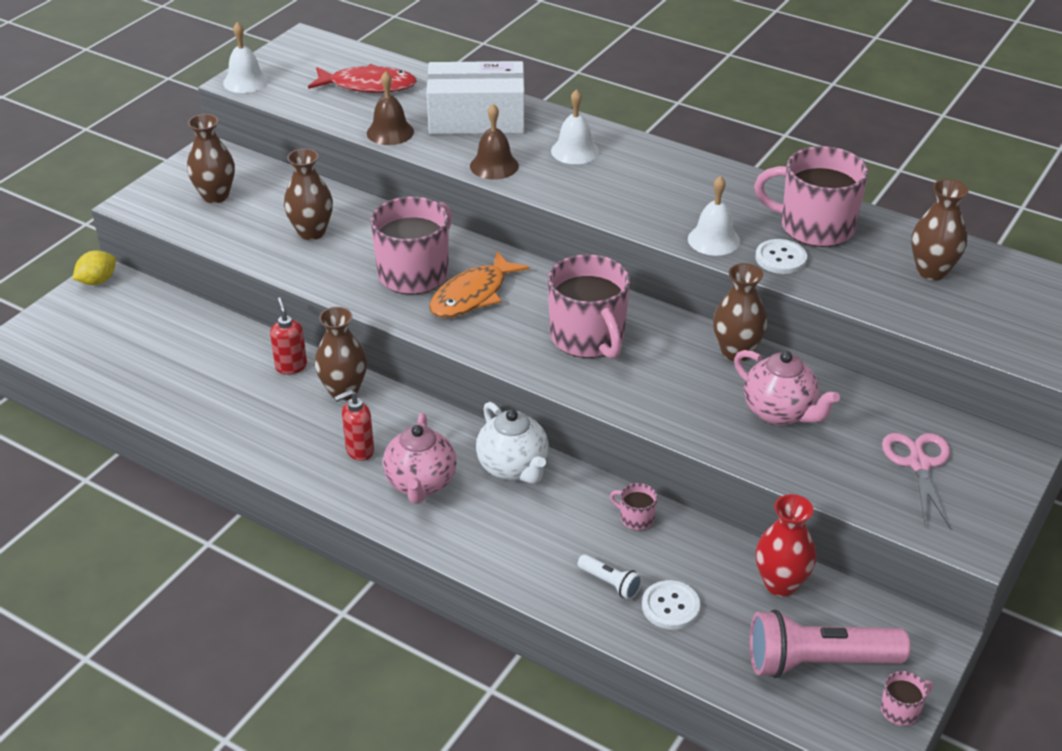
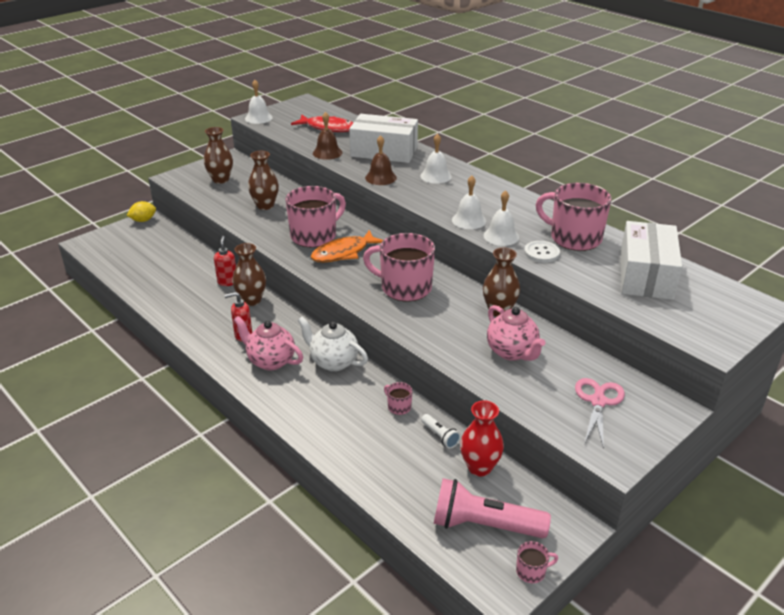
camera: 15 degrees right, 5 degrees down
pink teapot [383,413,456,504] -> pink teapot turned 105 degrees clockwise [234,316,303,370]
white teapot [476,402,549,484] -> white teapot turned 135 degrees clockwise [298,317,368,371]
pink mug [548,254,630,359] -> pink mug turned 120 degrees clockwise [363,233,435,301]
white flashlight [578,554,642,600] -> white flashlight moved to [421,414,460,449]
white button [642,580,700,630] -> none
brown vase [911,179,969,280] -> white box [620,221,682,300]
none -> white bell [452,176,486,229]

